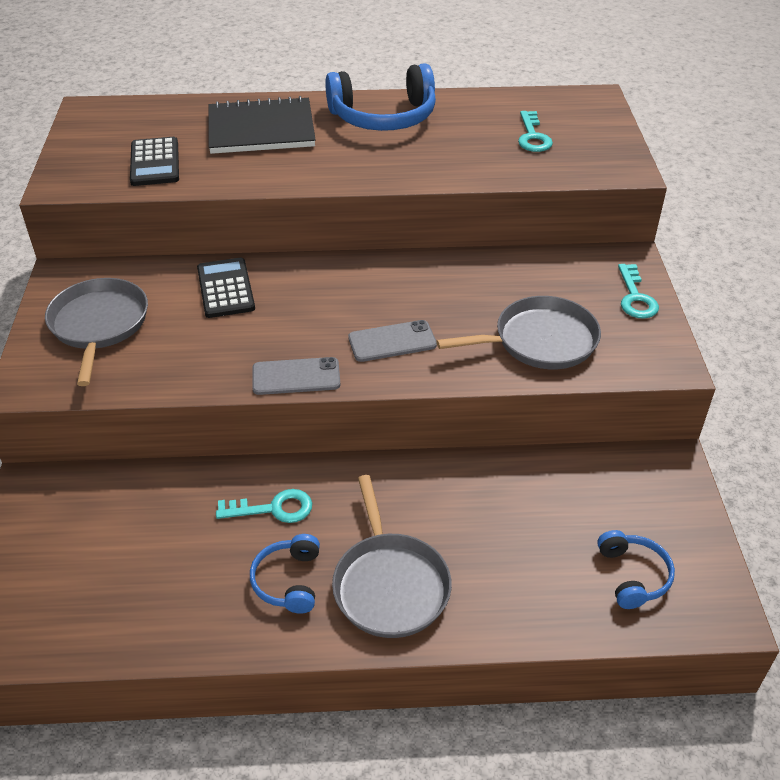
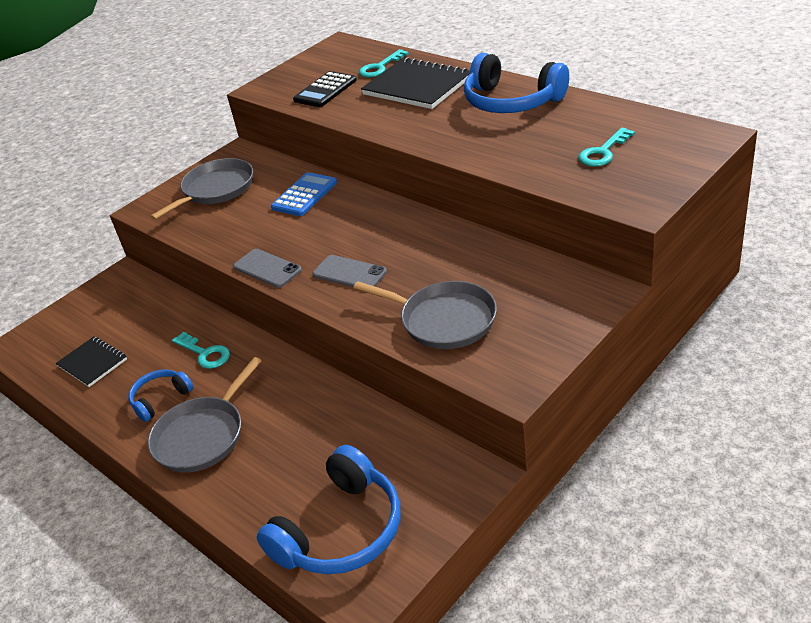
camera: 50 degrees right, 5 degrees down
black calculator [197,258,255,318] -> blue calculator [271,172,337,216]
blue headphones [597,530,675,609] -> blue headphones [257,445,400,574], size x1.86
turquoise key [618,264,659,319] -> turquoise key moved to [359,49,409,78]
none -> black notebook [56,337,127,387]

